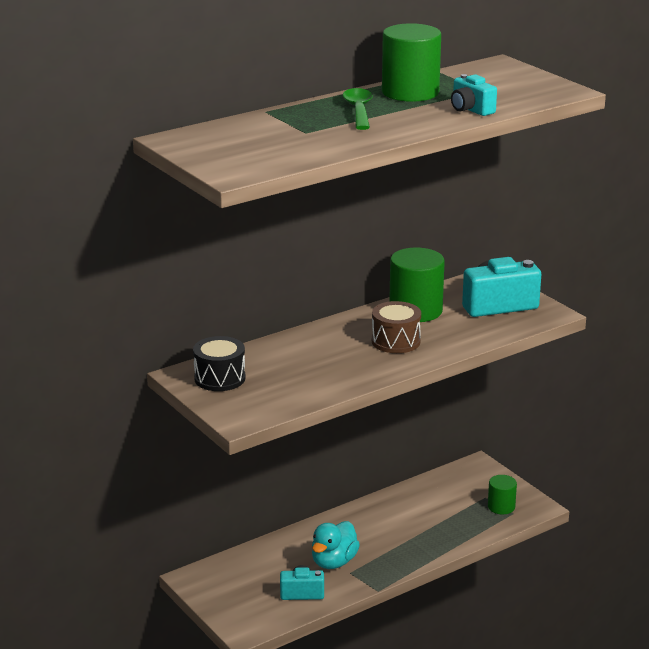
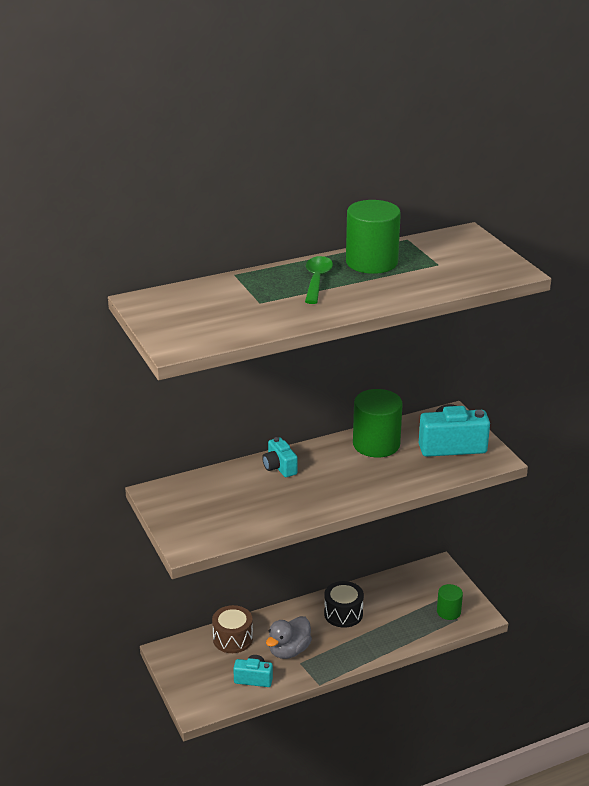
camera: 10 degrees right, 5 degrees up
black drum [193,336,246,391] -> black drum moved to [324,581,364,628]
turquoise duck [312,521,360,569] -> grey duck [266,616,312,659]
brown drum [372,301,421,353] -> brown drum moved to [212,605,253,653]
turquoise camera [451,74,497,116] -> turquoise camera moved to [262,437,298,477]

